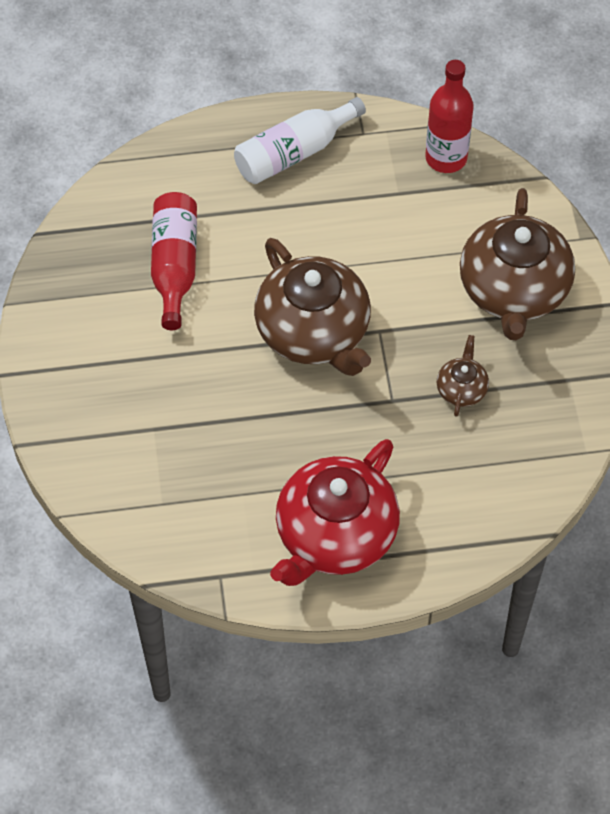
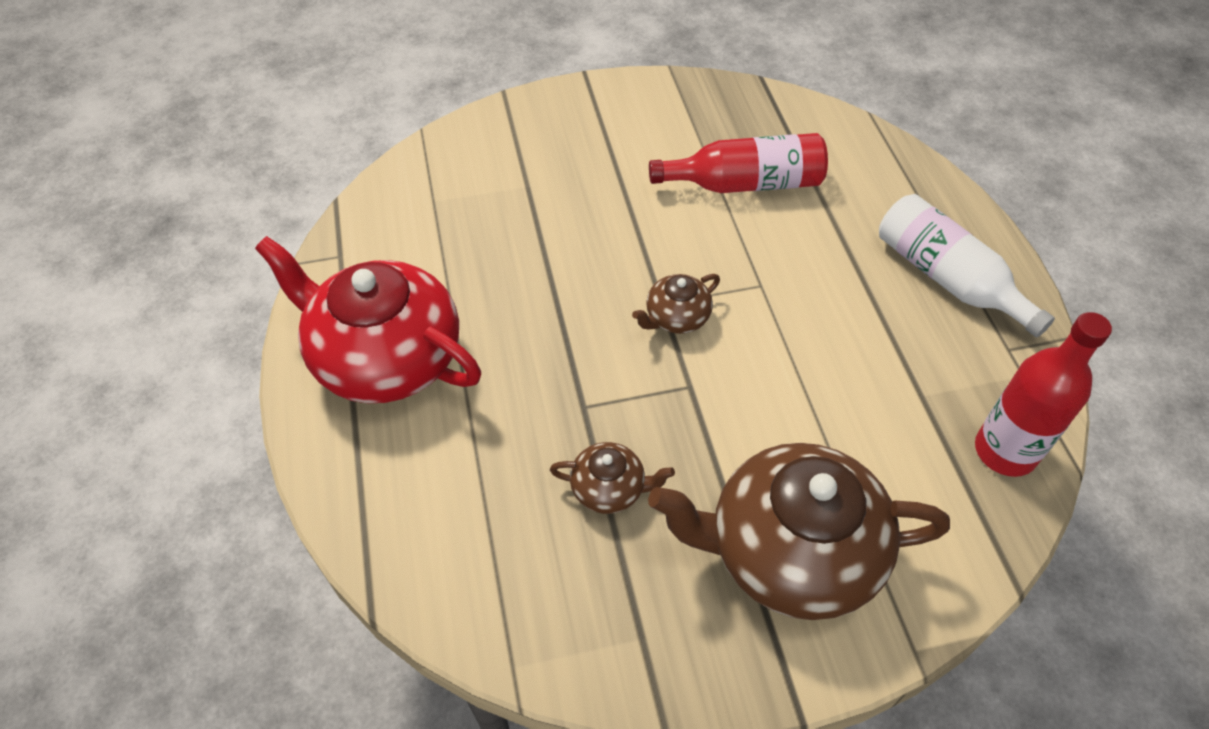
camera: 85 degrees right, 5 degrees down
brown teapot [254,238,371,376] -> brown teapot [632,274,720,334], size x0.44

